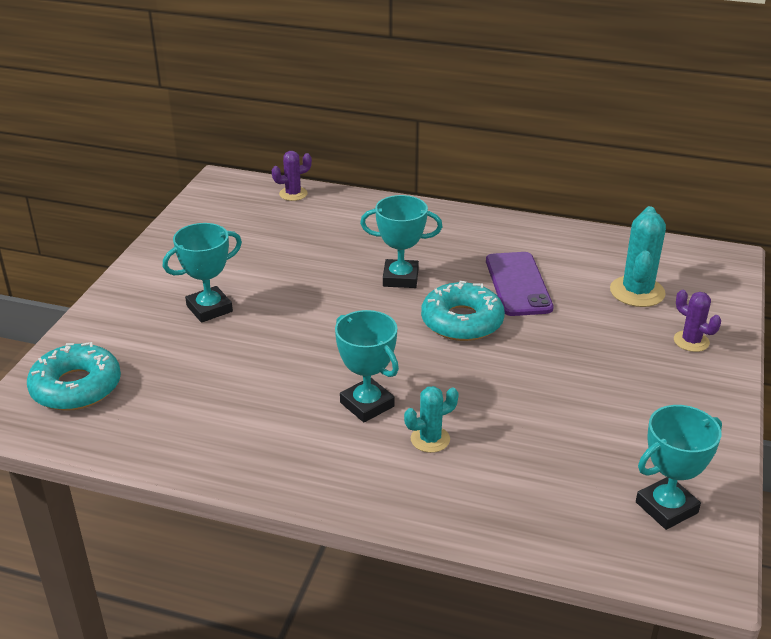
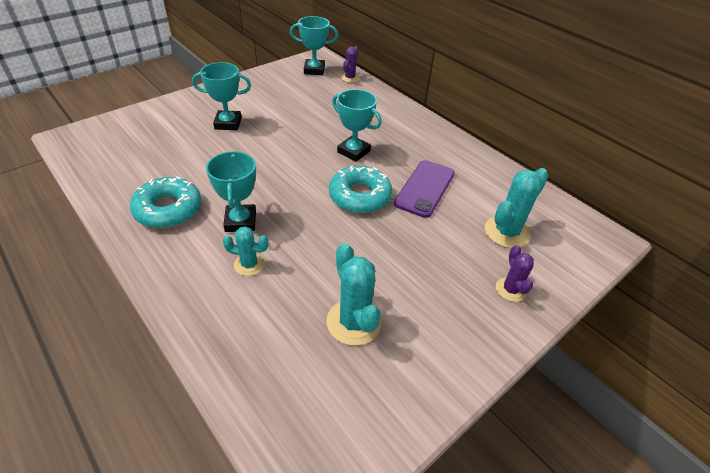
camera: 30 degrees right, 10 degrees up
turquoise donut [27,342,121,411] -> turquoise donut moved to [130,176,201,228]
purple cactus [272,151,312,201] -> purple cactus turned 75 degrees counterclockwise [341,46,360,83]
turquoise trophy [636,405,722,530] -> turquoise trophy moved to [290,16,338,75]
none -> turquoise cactus [326,243,382,346]

